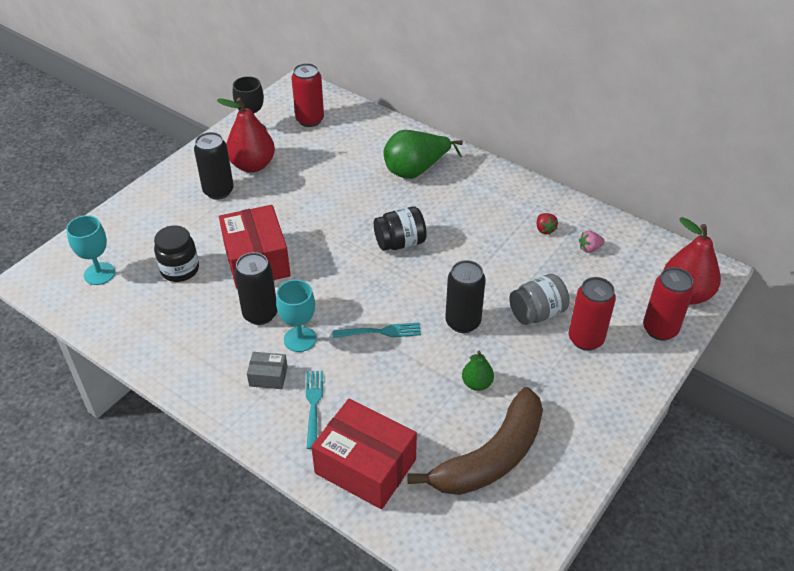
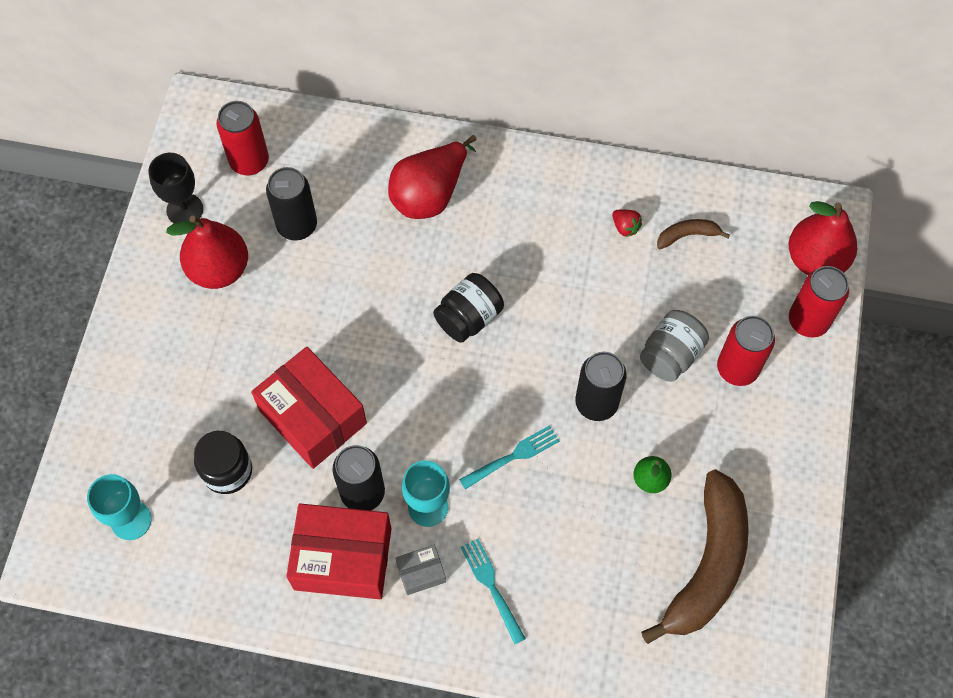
camera: 25 degrees left, 20 degrees up
black can [194,132,234,200] -> black can moved to [266,167,317,240]
red box [311,399,417,509] -> red box moved to [286,503,391,599]
green pear [383,130,463,179] -> red pear [388,135,476,219]
pink strawberry [579,231,605,253] -> brown banana [657,219,730,249]

